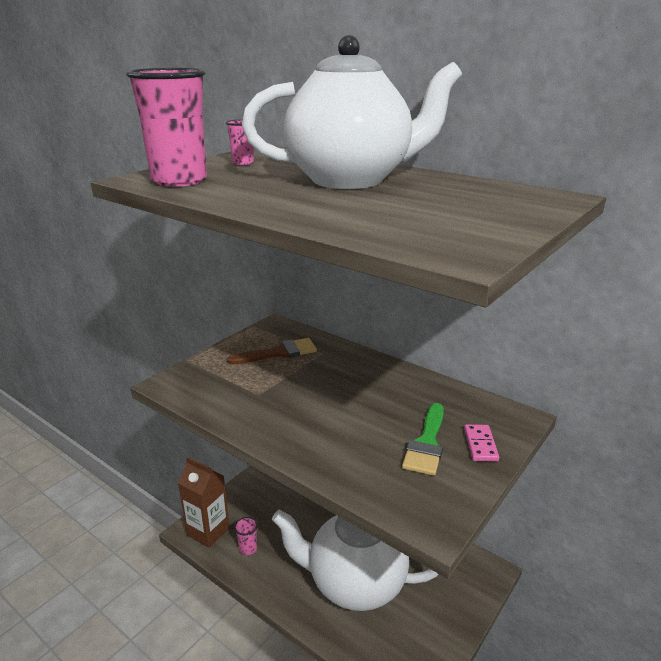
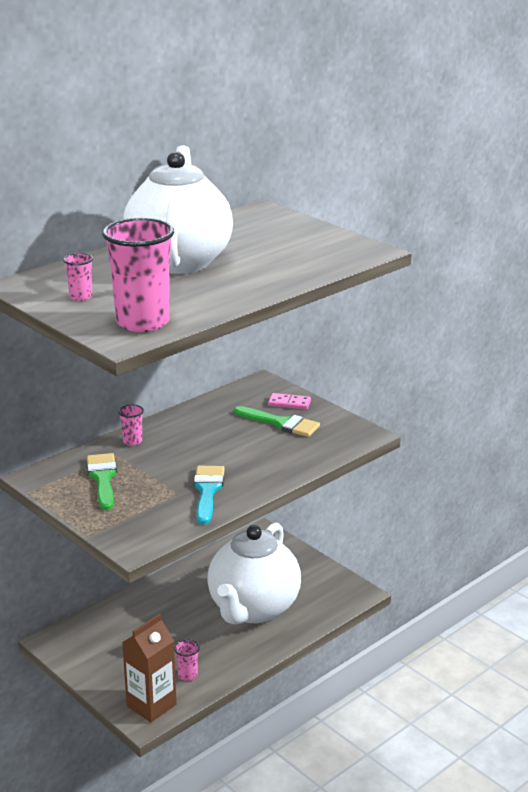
camera: 80 degrees left, 0 degrees up
brown brush [227,338,317,364] -> green brush [87,453,117,510]
none -> pink cup [118,404,144,446]
none -> turquoise brush [194,466,225,524]

